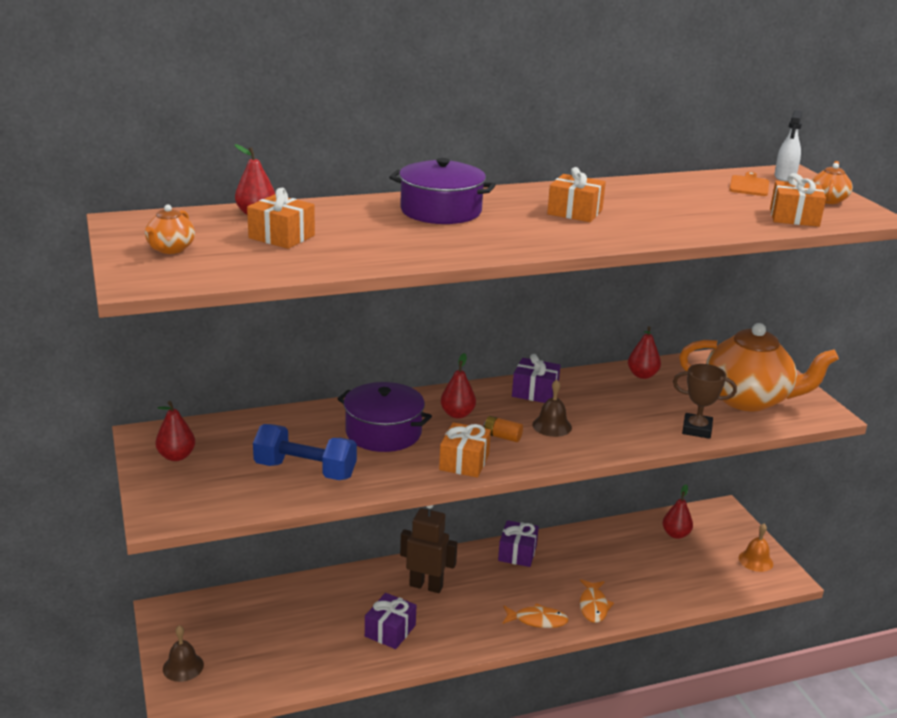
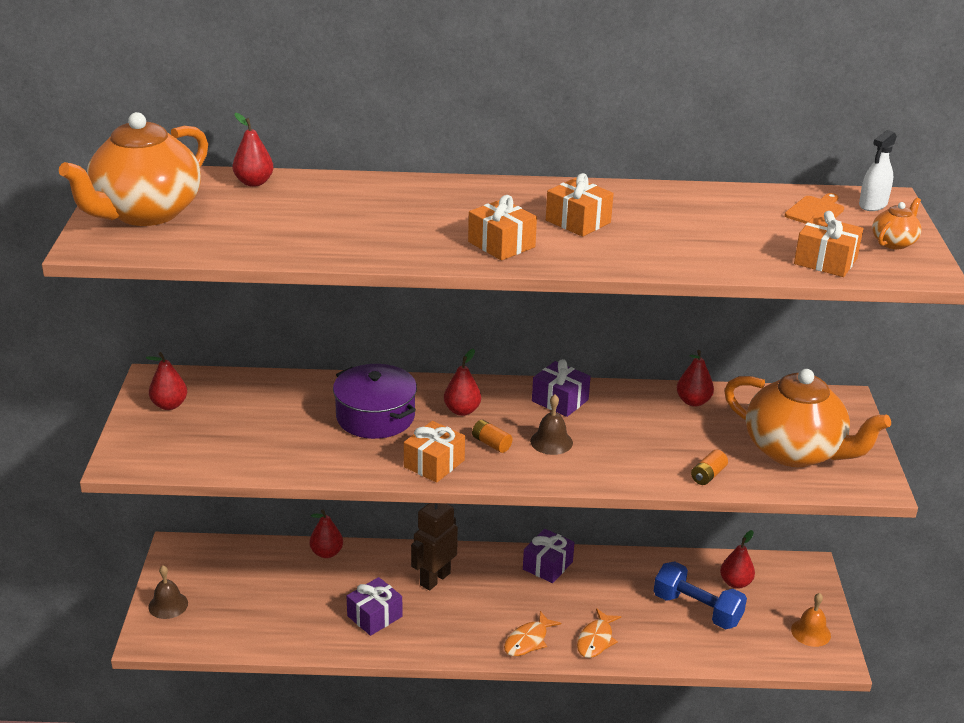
camera: 20 degrees right, 5 degrees up
orange teapot [145,204,195,254] -> orange teapot [59,112,208,226], size x2.36
orange gift [247,188,315,249] -> orange gift moved to [468,195,537,261]
blue dumbbell [253,424,357,480] -> blue dumbbell moved to [654,561,747,629]
purple pot [389,158,496,224] -> none
brown robot [400,505,457,593] -> brown robot turned 90 degrees counterclockwise [411,503,458,590]
orange fish [503,603,569,628] -> orange fish turned 105 degrees clockwise [504,611,561,656]
brown trophy [673,364,737,439] -> orange battery [691,450,728,485]
none -> red pear [310,509,343,558]

